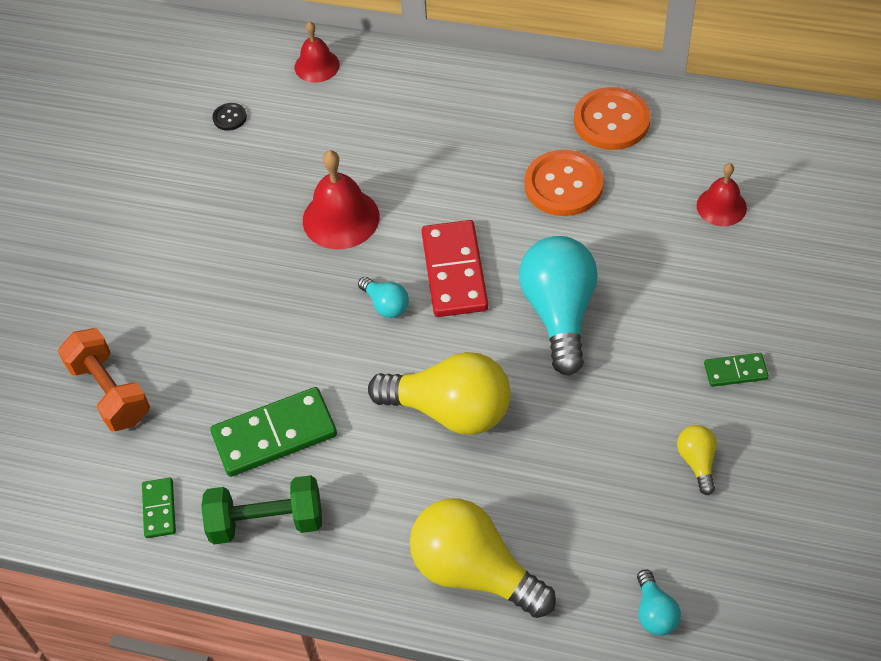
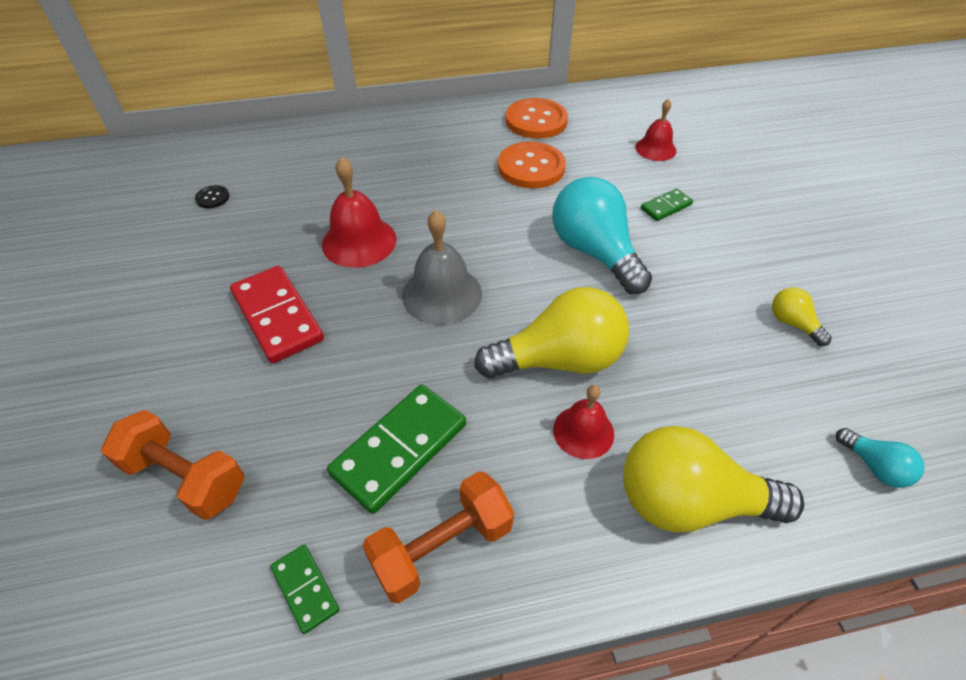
camera: 30 degrees left, 5 degrees down
green dumbbell [201,475,322,544] -> orange dumbbell [363,471,514,603]
red bell [294,21,340,83] -> red bell moved to [553,385,614,459]
turquoise light bulb [358,277,409,318] -> grey bell [402,210,482,325]
red domino [422,220,488,317] -> red domino moved to [230,266,324,363]
green domino [704,353,769,387] -> green domino moved to [641,188,693,221]

